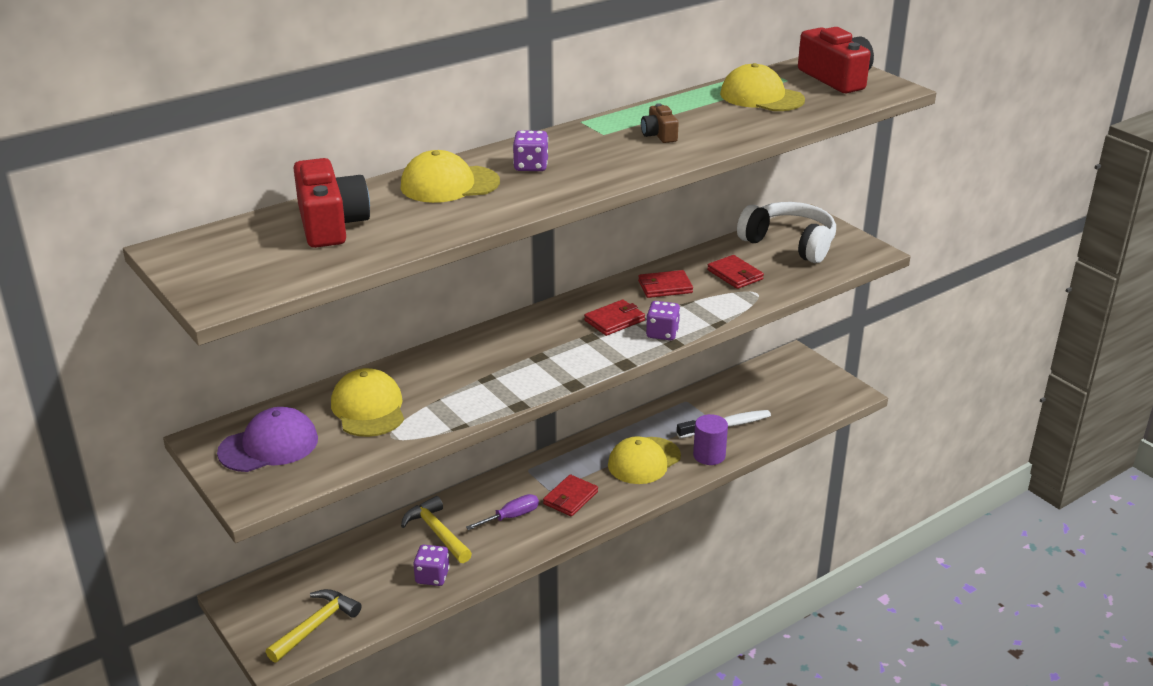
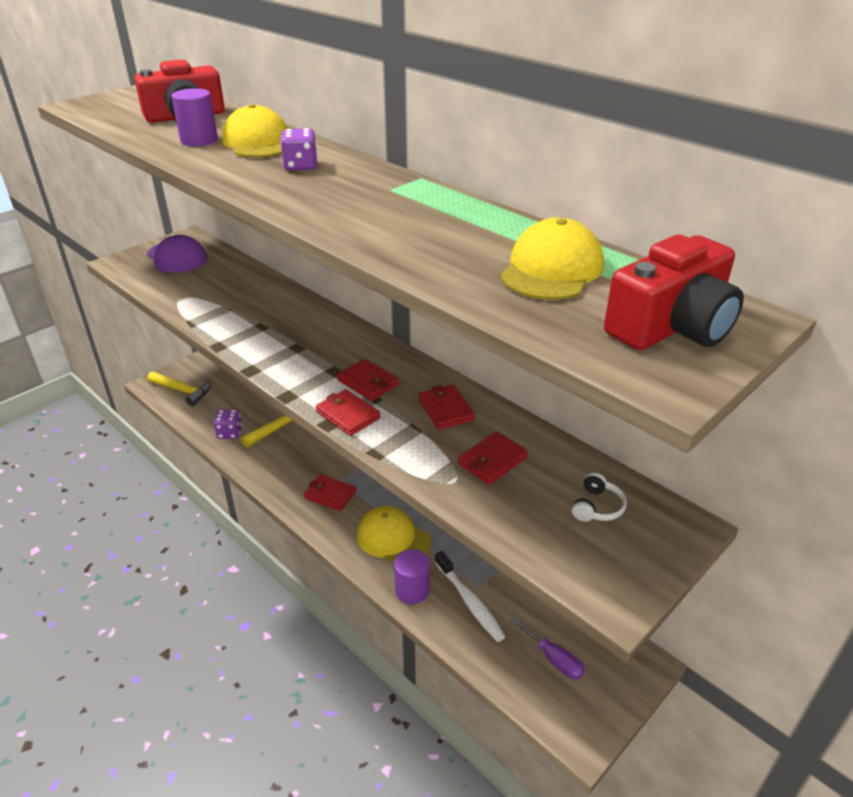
camera: 80 degrees right, 5 degrees up
yellow cap [331,368,404,437] -> none
purple screwdriver [466,494,539,530] -> purple screwdriver moved to [512,618,585,680]
brown camera [641,103,679,143] -> none
purple dice [646,301,680,340] -> red wallet [316,389,381,436]
white headphones [737,202,836,263] -> white headphones [572,472,627,522], size x0.43
none -> purple cylinder [171,88,218,146]

